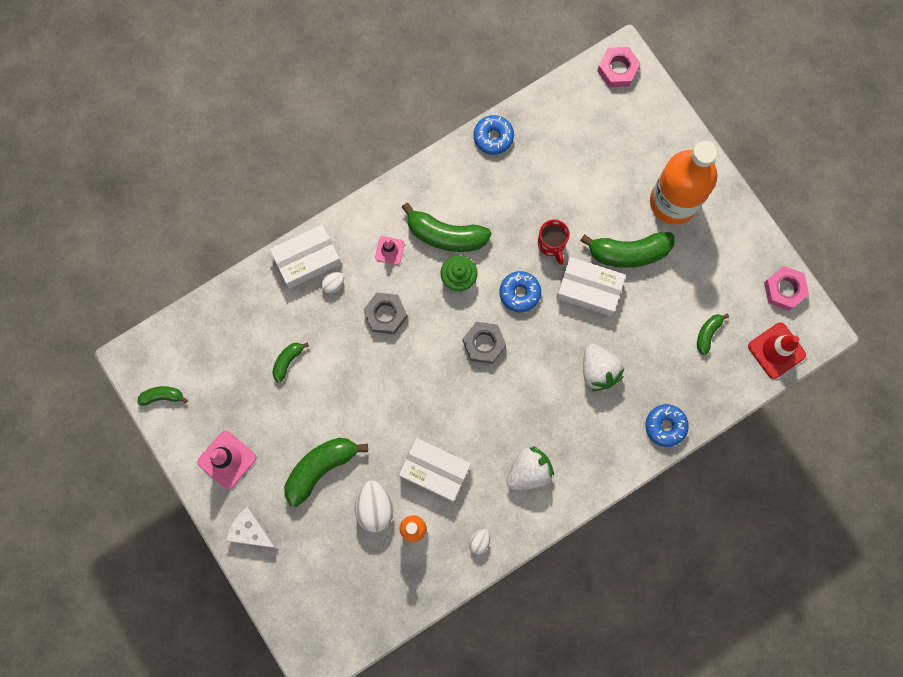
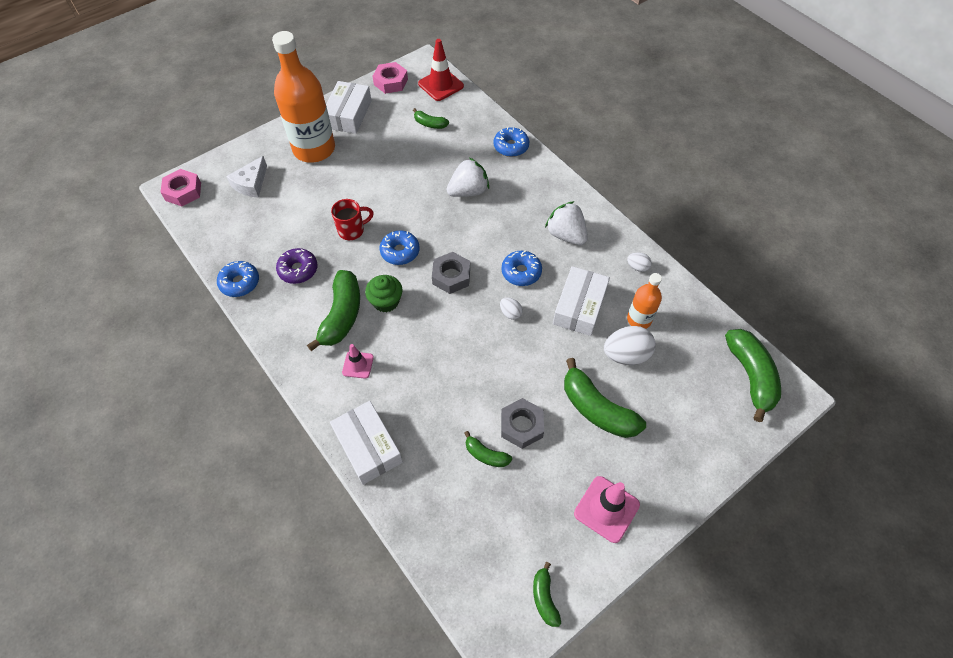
camera: 95 degrees left, 20 degrees down
white cheese [226,507,277,548] -> white cheese moved to [226,156,267,198]
white egg [321,272,344,294] -> white egg moved to [500,297,523,320]
grey nut [364,293,407,334] -> grey nut moved to [501,398,544,449]
white box [556,257,626,316] -> white box moved to [326,81,371,134]
green banana [580,232,675,268] -> green banana moved to [725,329,781,422]
none -> purple donut [276,248,317,284]
none -> blue donut [502,250,542,286]

